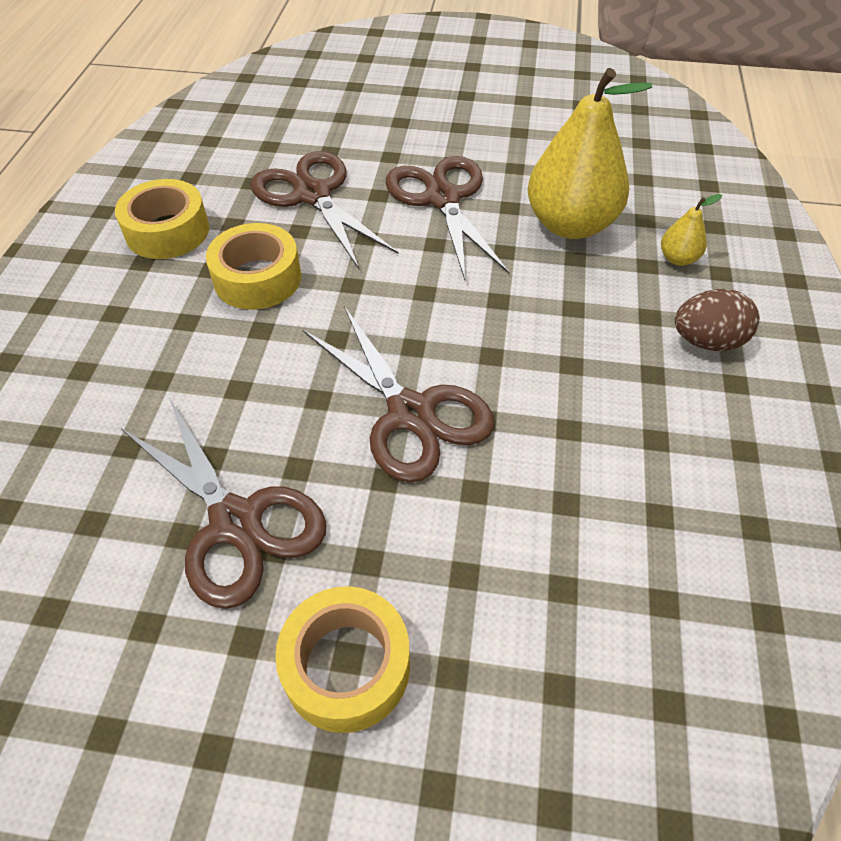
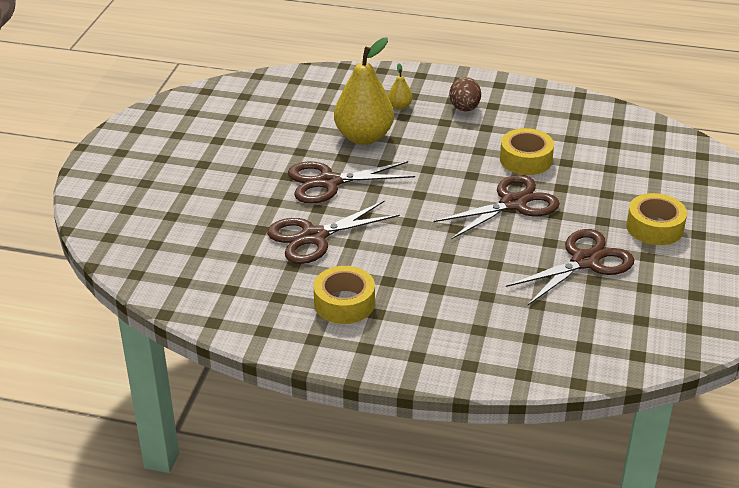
camera: 85 degrees left, 15 degrees down
yellow tape [206,223,301,310] -> yellow tape moved to [500,128,554,175]

